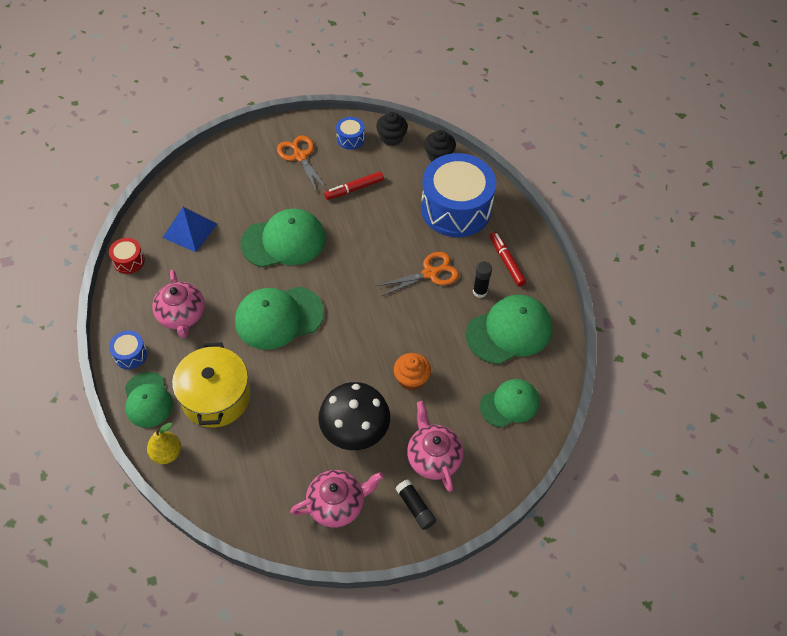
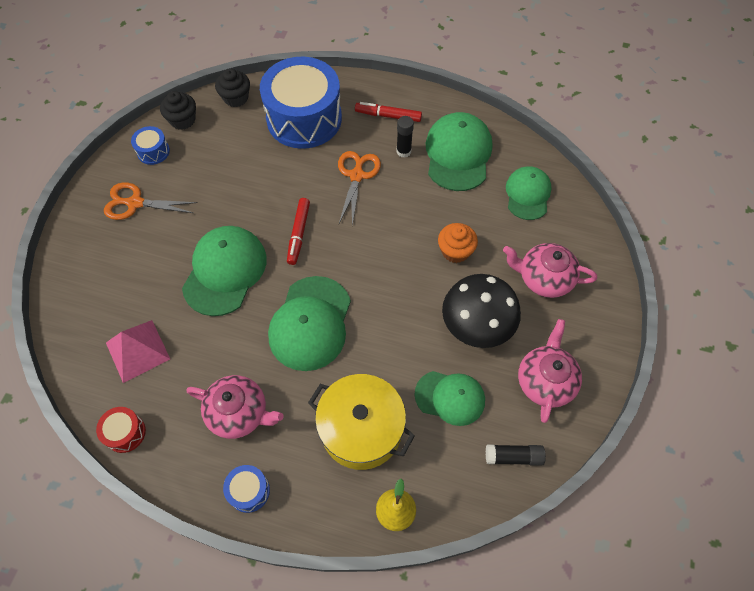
camera: 55 degrees left, 5 degrees up
green cap [125,372,173,428] -> green cap moved to [415,371,485,426]
blue pyramid [162,207,217,252] -> pink pyramid [106,320,170,383]
red marker [324,171,384,200] -> red marker moved to [287,198,310,265]
black glue stick [396,479,436,530] -> black glue stick moved to [486,444,546,466]

